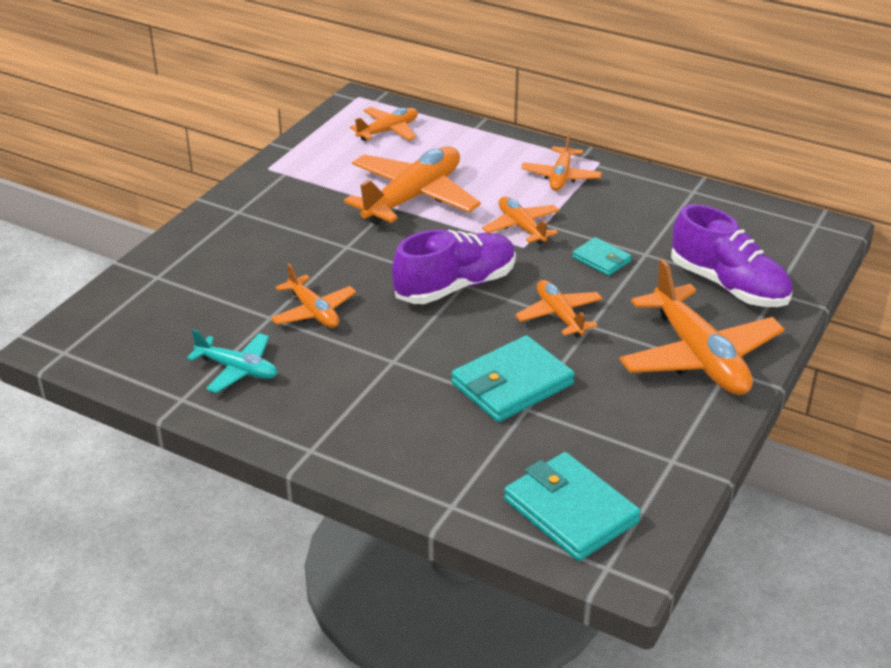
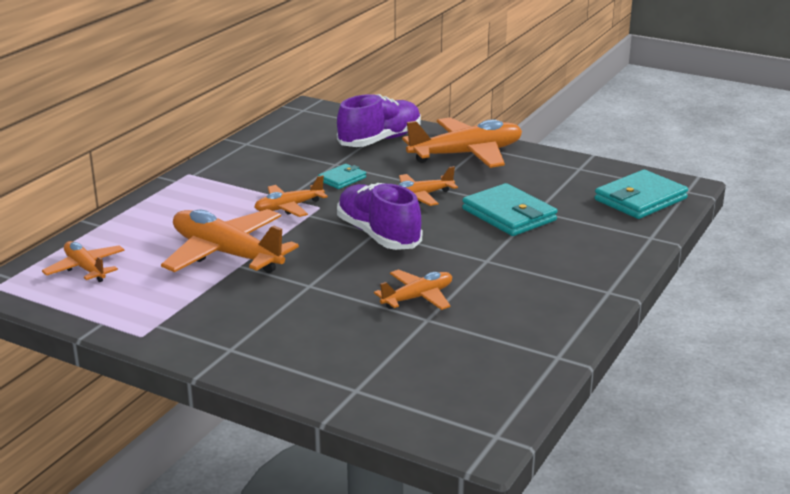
camera: 90 degrees left, 10 degrees down
turquoise plane [187,329,277,393] -> none
orange plane [521,132,602,191] -> none

